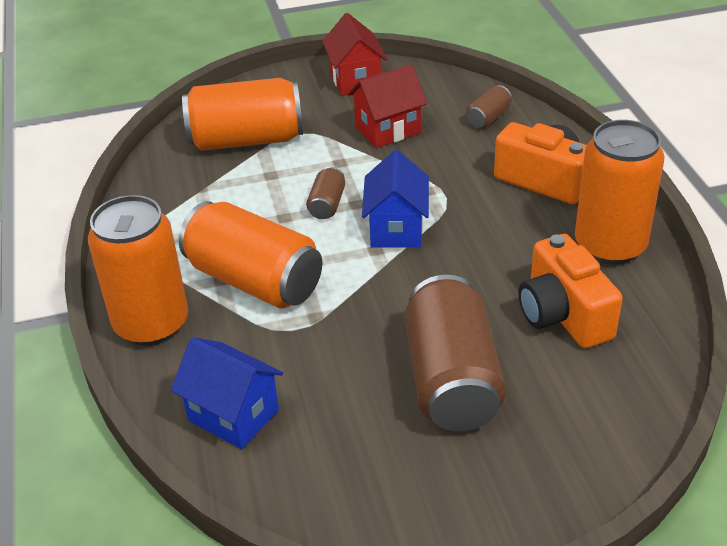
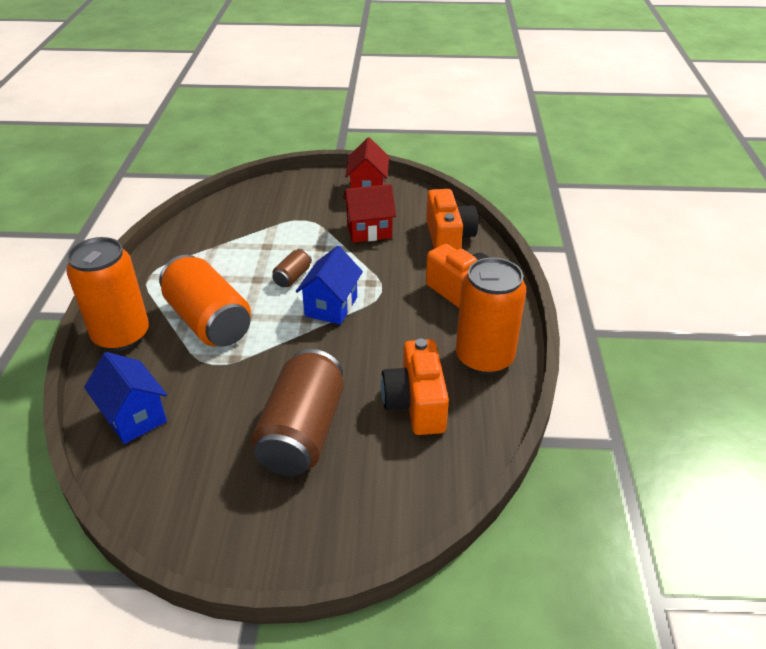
camera: 15 degrees right, 0 degrees up
orange can [182,78,303,151] -> none
brown can [466,85,512,129] -> orange camera [426,189,478,250]

